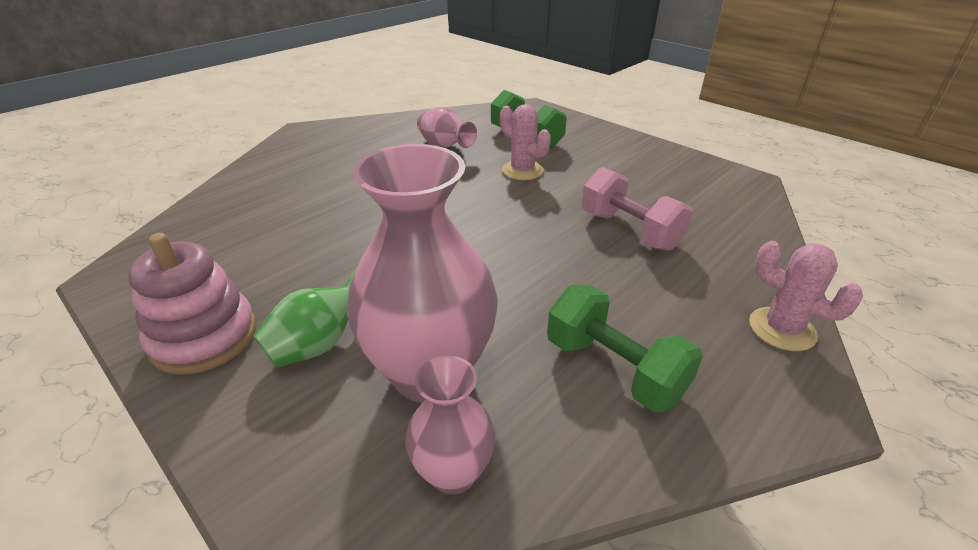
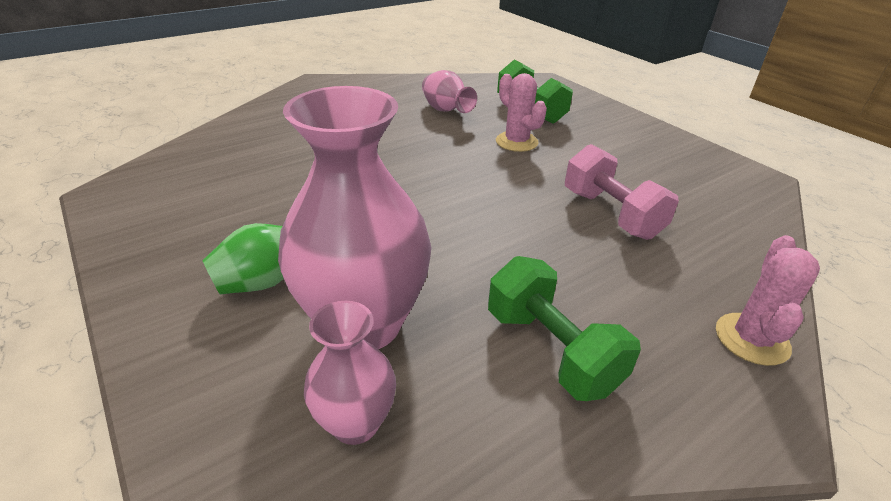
camera: 10 degrees right, 0 degrees up
pink stacking toy [128,233,256,375] -> none
pink cactus [749,241,863,351] -> pink cactus turned 60 degrees clockwise [716,235,820,366]

